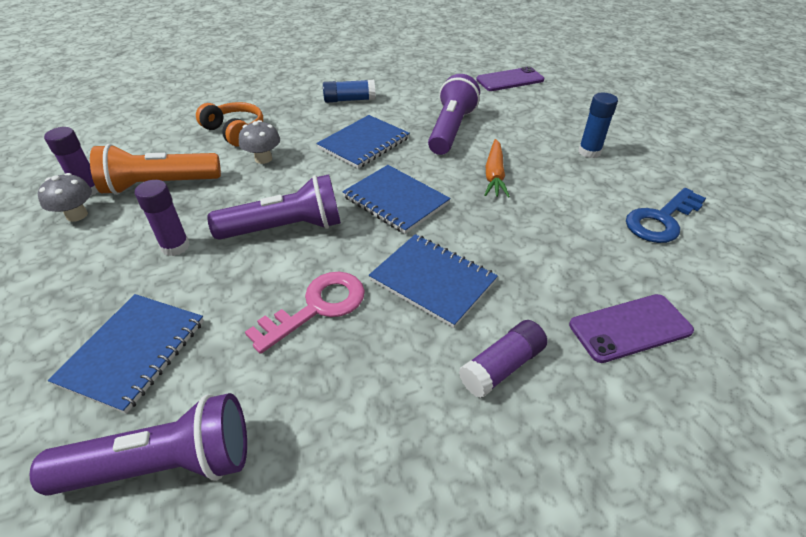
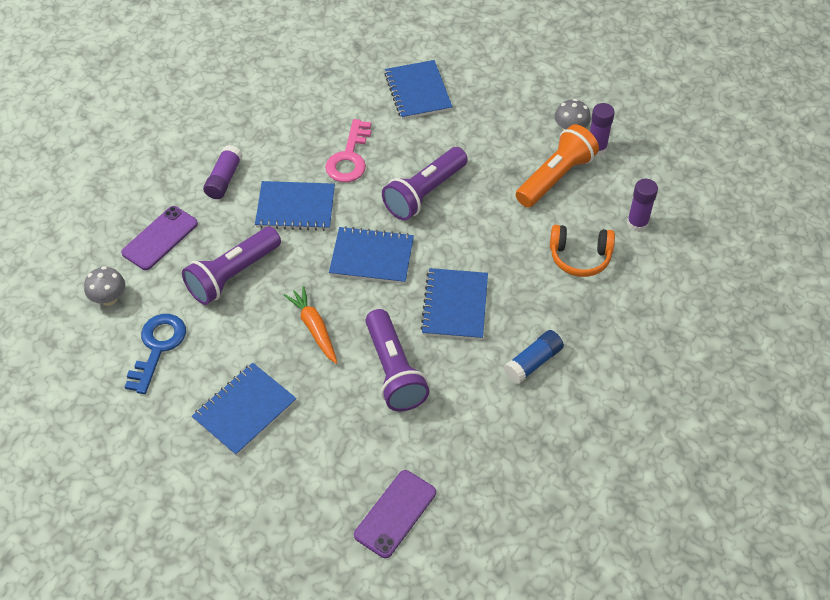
camera: 145 degrees right, 10 degrees up
purple flashlight [30,393,247,496] -> purple flashlight moved to [182,227,281,305]
purple glue stick [135,180,190,256] -> purple glue stick moved to [627,179,658,232]
grey mushroom [239,120,280,164] -> grey mushroom moved to [84,266,125,306]
blue glue stick [578,92,618,158] -> blue notebook [192,363,297,456]

